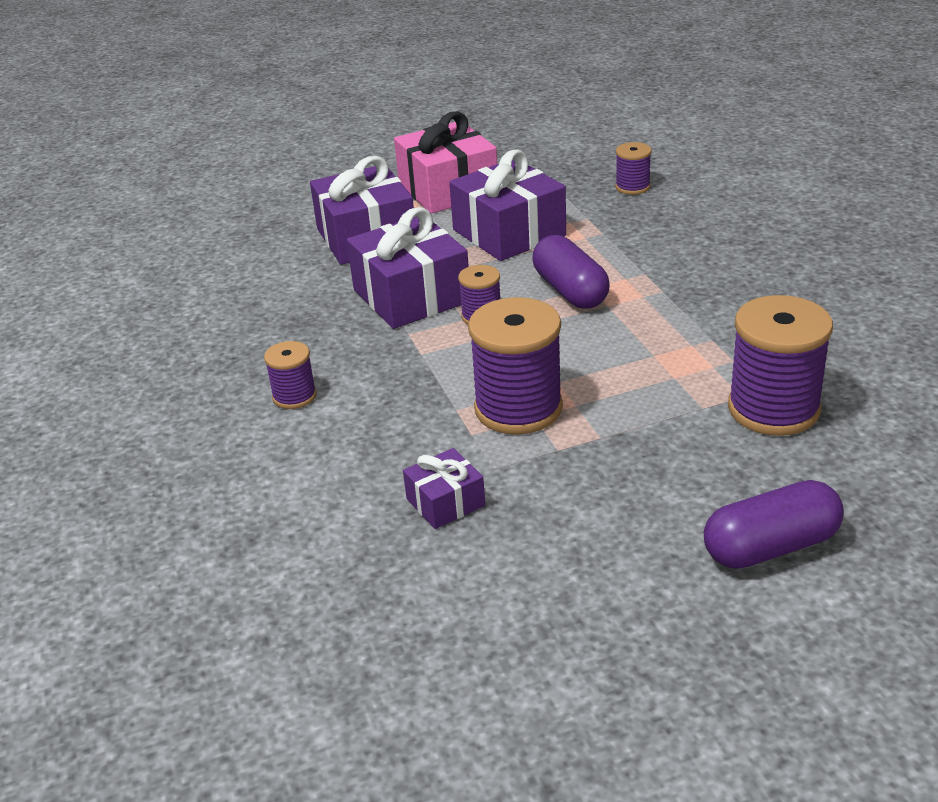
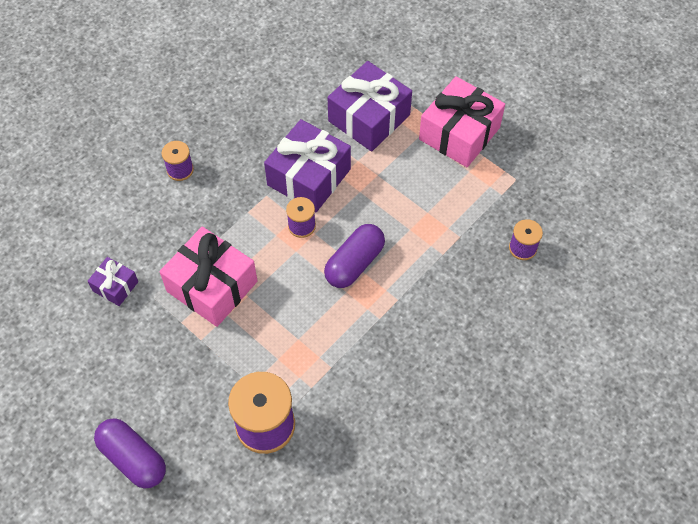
camera: 60 degrees right, 25 degrees up
purple gift [449,149,566,261] -> none
purple spool [468,297,563,435] -> pink gift [160,226,257,327]

